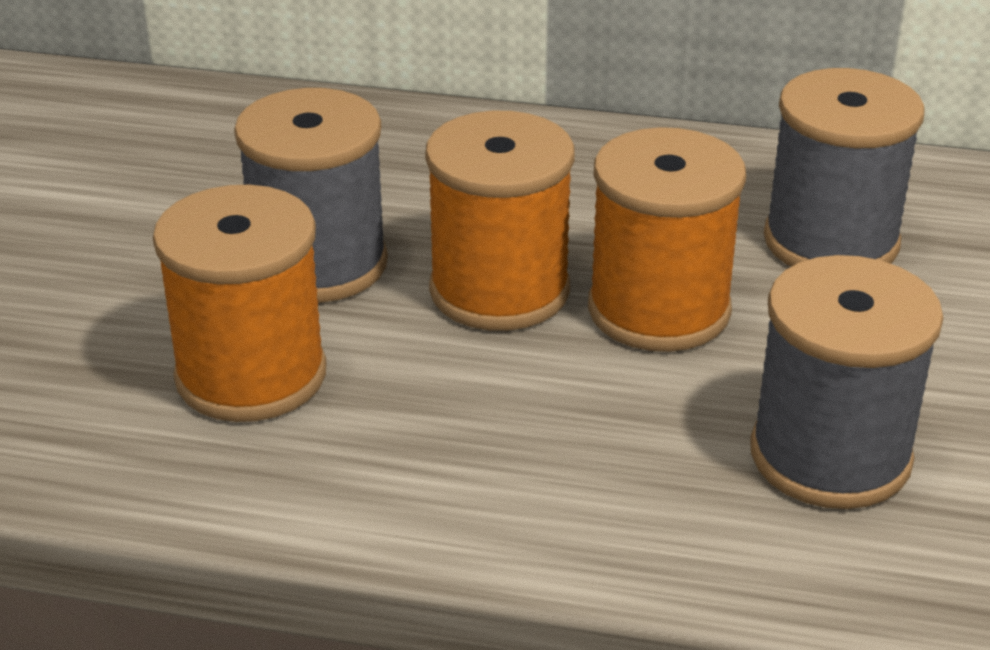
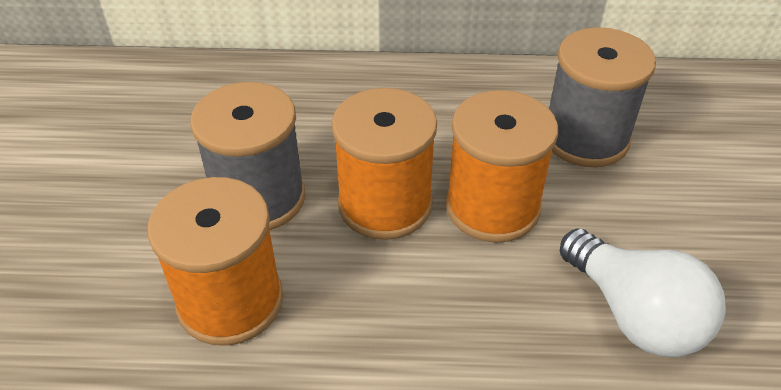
camera: 10 degrees left, 10 degrees up
grey spool [750,255,944,509] -> white light bulb [560,228,726,357]

